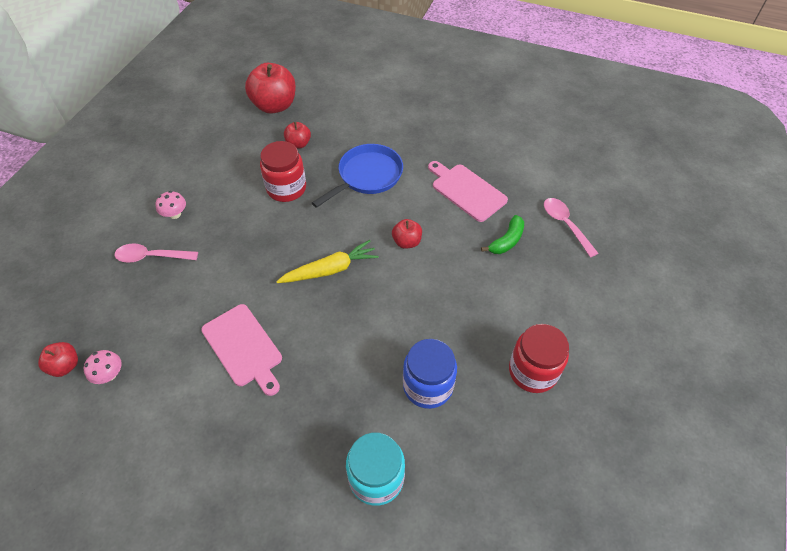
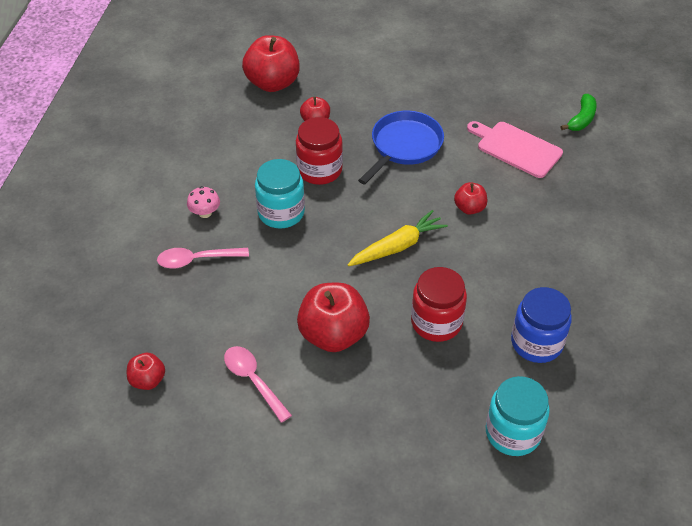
camera: 10 degrees left, 5 degrees down
pink mushroom [84,350,122,384] -> none
pink cutting board [201,304,282,396] -> red apple [297,283,370,352]
green banana [481,215,524,254] -> green banana moved to [560,94,597,131]
red jar [509,324,569,393] -> red jar moved to [411,267,467,342]
pink spoon [544,198,599,257] -> pink spoon moved to [224,346,292,423]
none -> turquoise jar [255,159,305,228]

